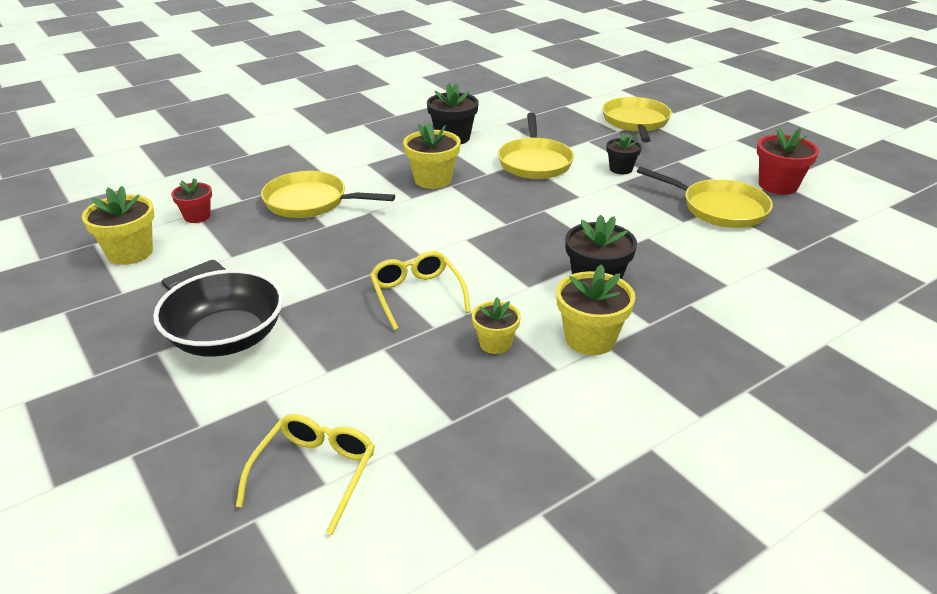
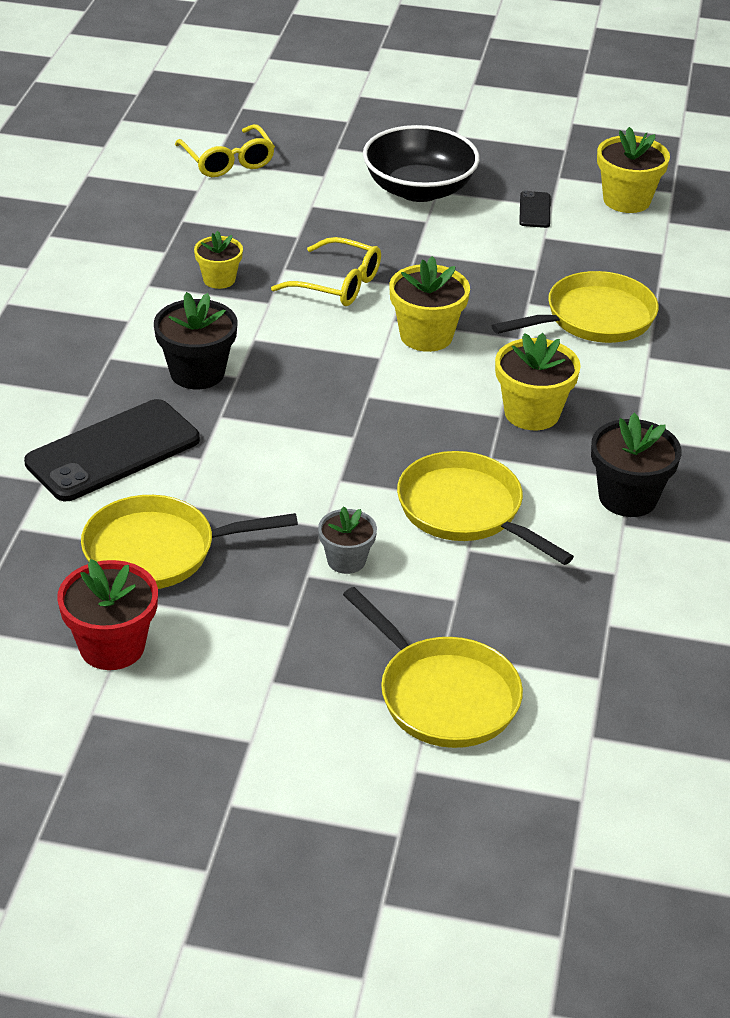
camera: 135 degrees right, 5 degrees up
red flower pot [171,178,212,223] -> none
yellow flower pot [556,264,635,355] -> yellow flower pot moved to [389,256,470,352]
black flower pot [606,133,642,174] -> grey flower pot [318,506,377,574]
none -> black phone [24,399,200,501]

